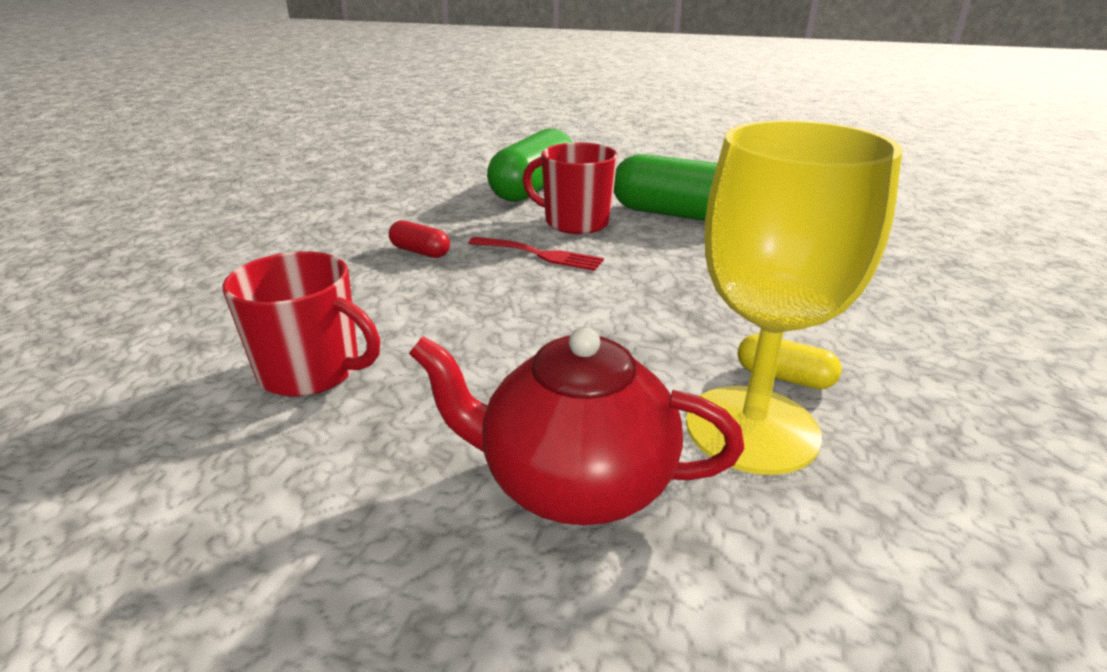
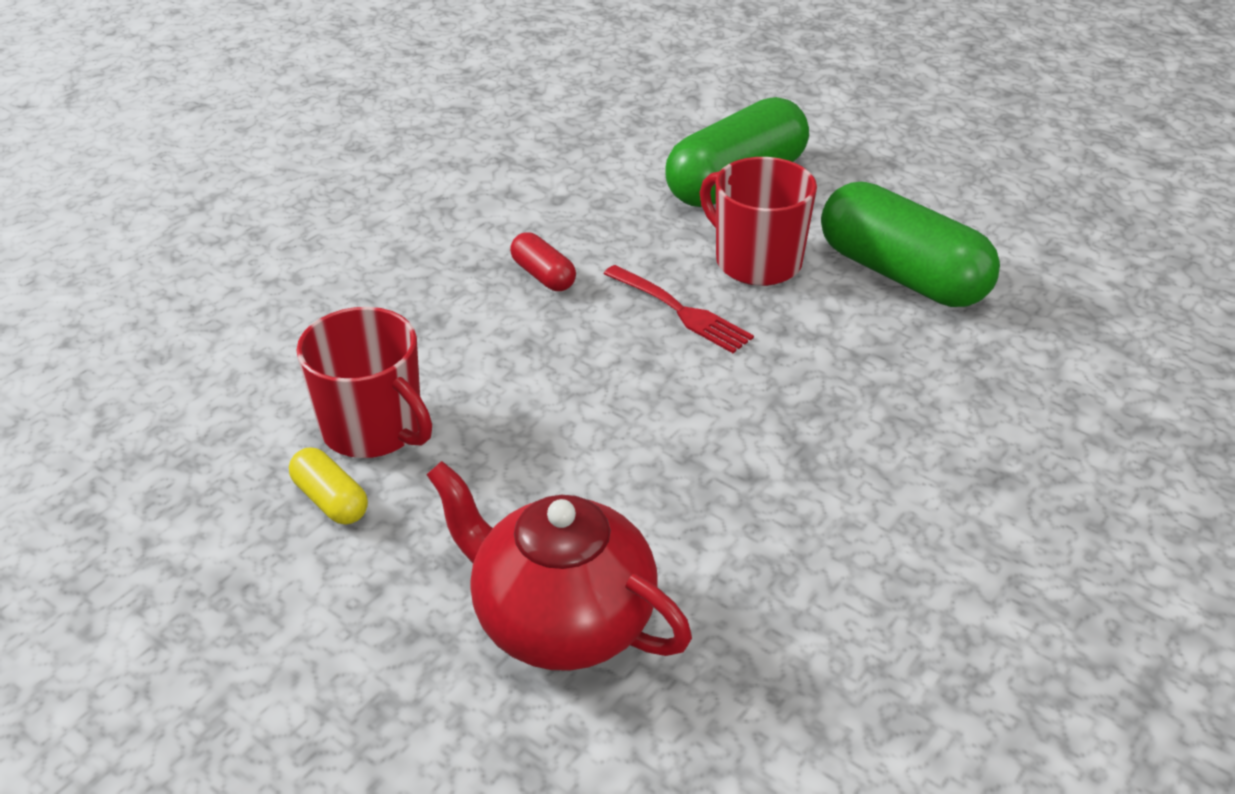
camera: 20 degrees right, 10 degrees up
yellow goblet [686,120,903,475] -> none
yellow capsule [737,334,842,389] -> yellow capsule moved to [289,447,368,525]

